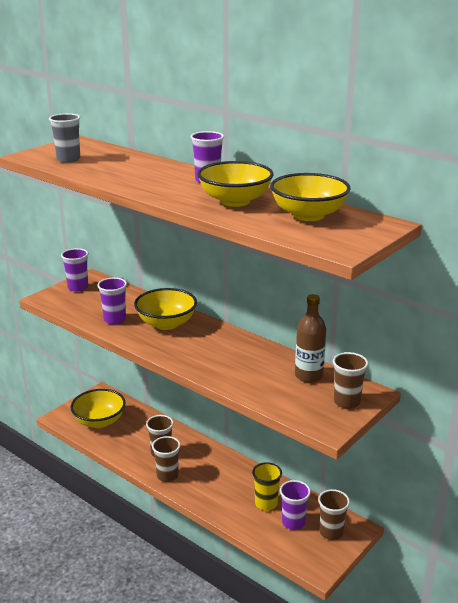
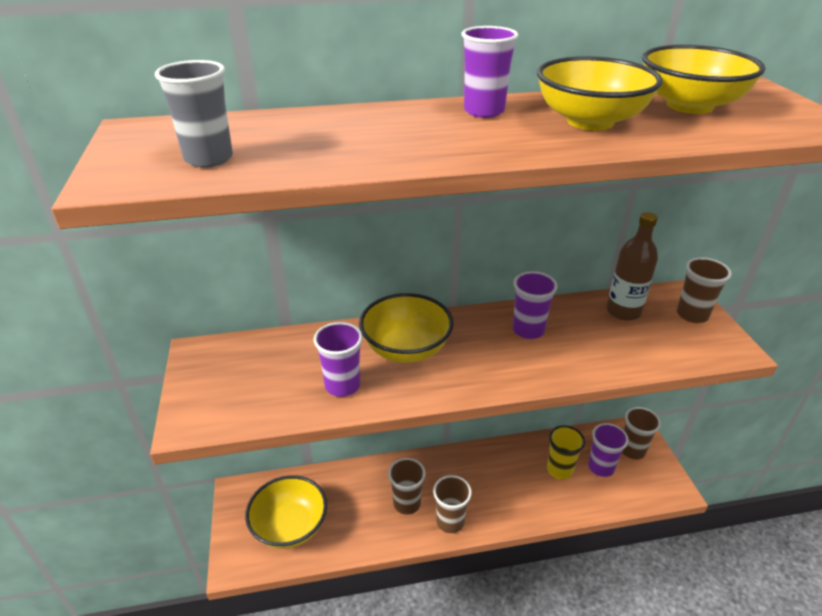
camera: 50 degrees left, 10 degrees up
purple cup [61,248,88,292] -> purple cup moved to [513,271,558,339]

